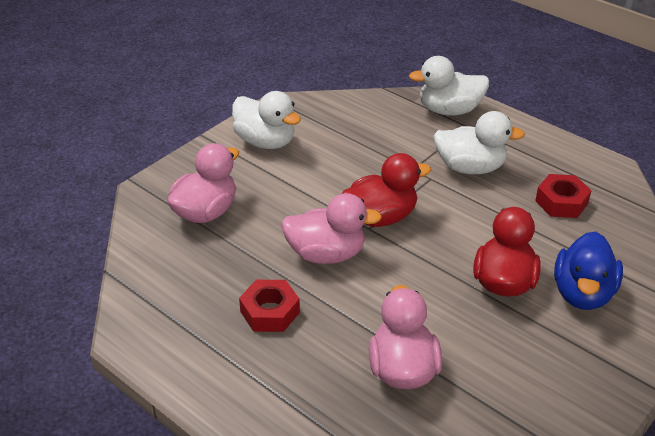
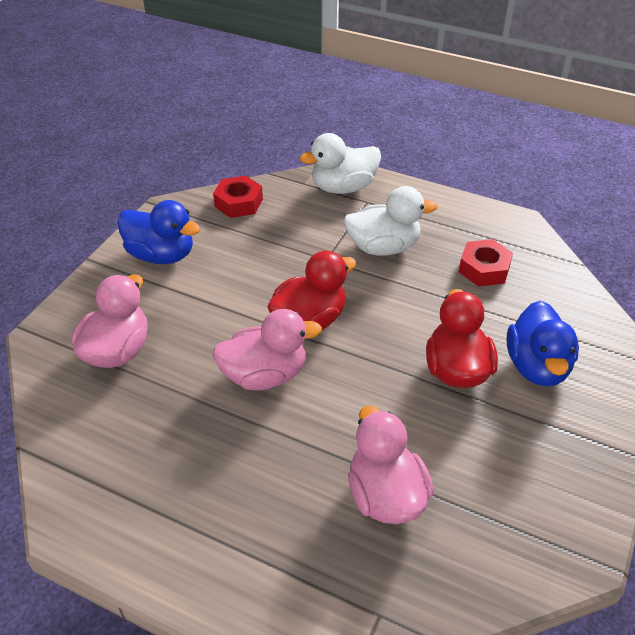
camera: 15 degrees left, 5 degrees up
white duck [232,91,301,149] -> blue duck [117,200,200,264]
red nut [239,280,300,332] -> red nut moved to [213,176,263,218]

